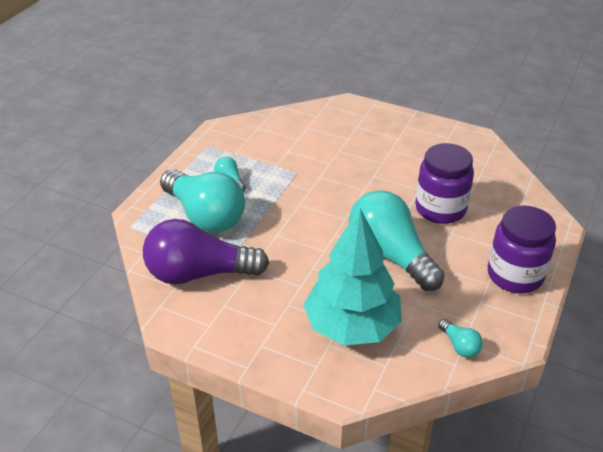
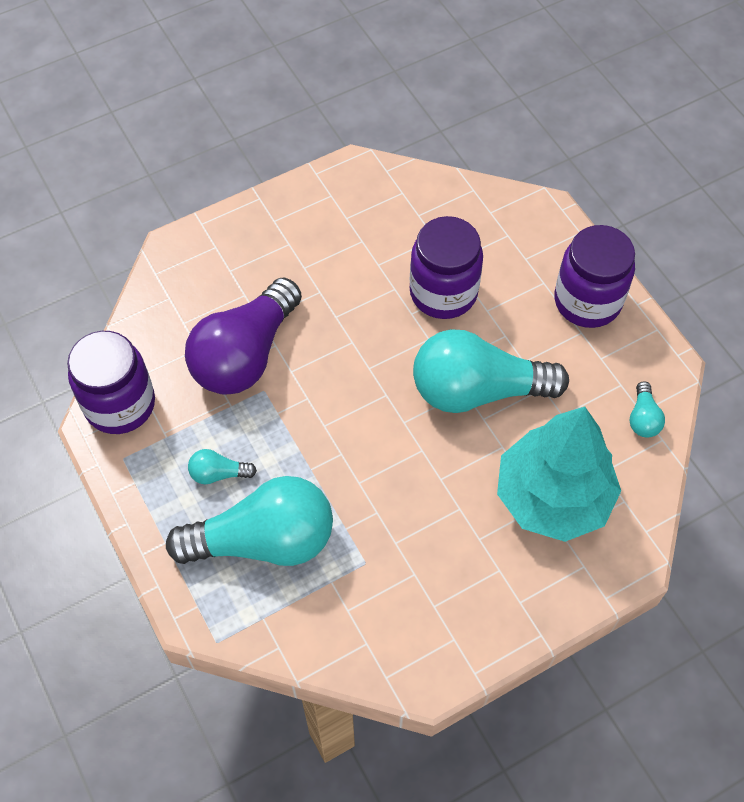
camera: 55 degrees left, 20 degrees up
purple light bulb [143,219,269,284] -> purple light bulb moved to [185,278,302,395]
turquoise light bulb [438,318,483,358] -> turquoise light bulb turned 90 degrees clockwise [630,381,665,437]
none -> purple jar [67,331,155,434]

